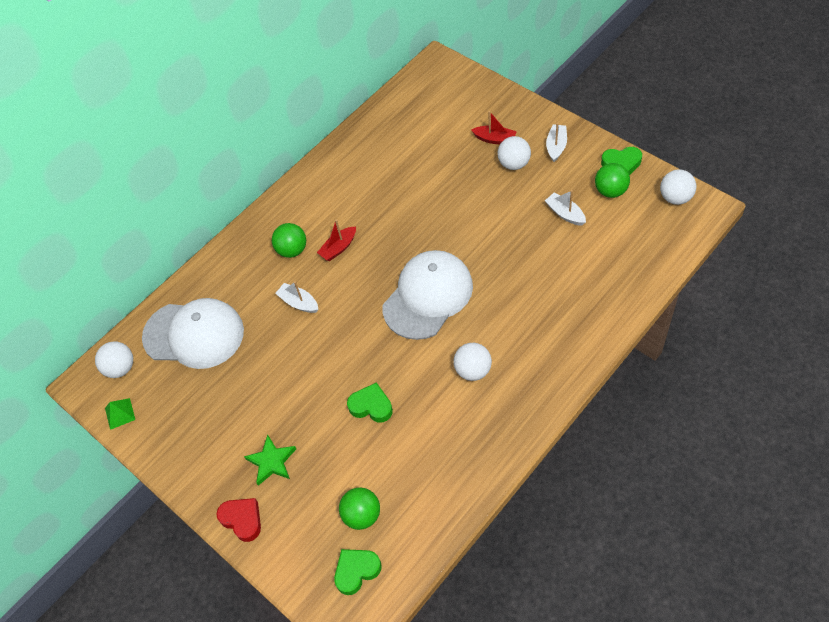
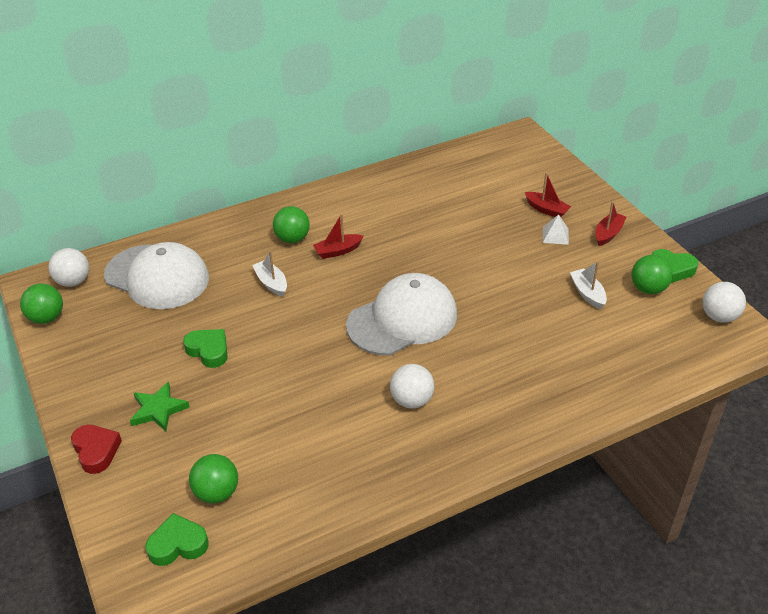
camera: 15 degrees right, 15 degrees down
green pyramid [105,398,135,430] -> green ball [20,283,63,324]
green heart [347,382,393,423] -> green heart moved to [183,329,228,368]
white ball [498,136,531,170] -> white pyramid [543,214,569,245]
white boat [546,123,567,162] -> red boat [595,201,626,246]

